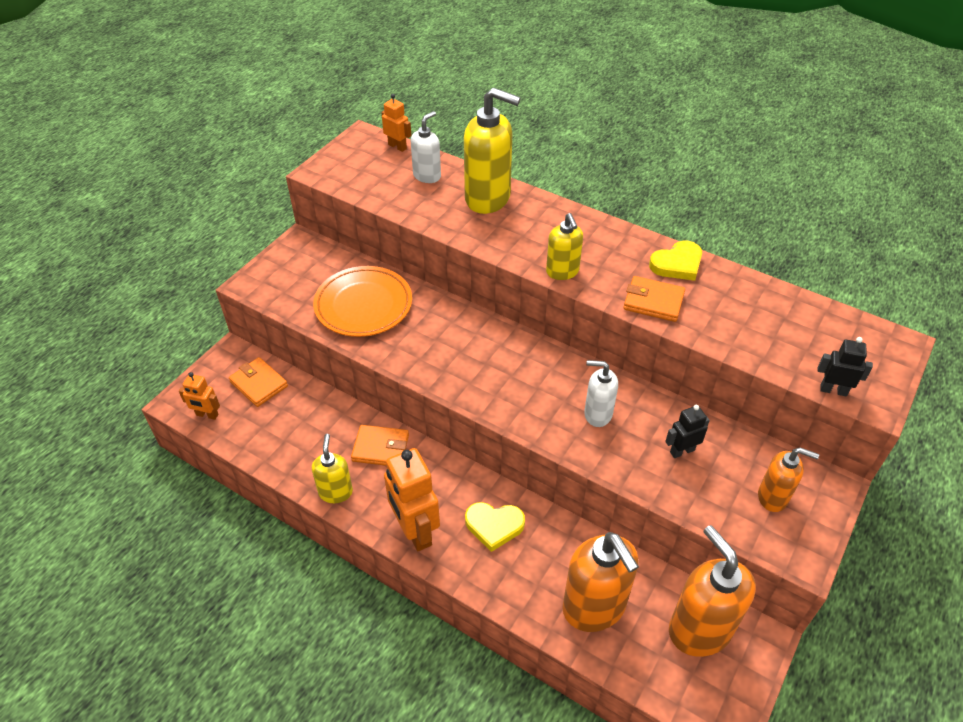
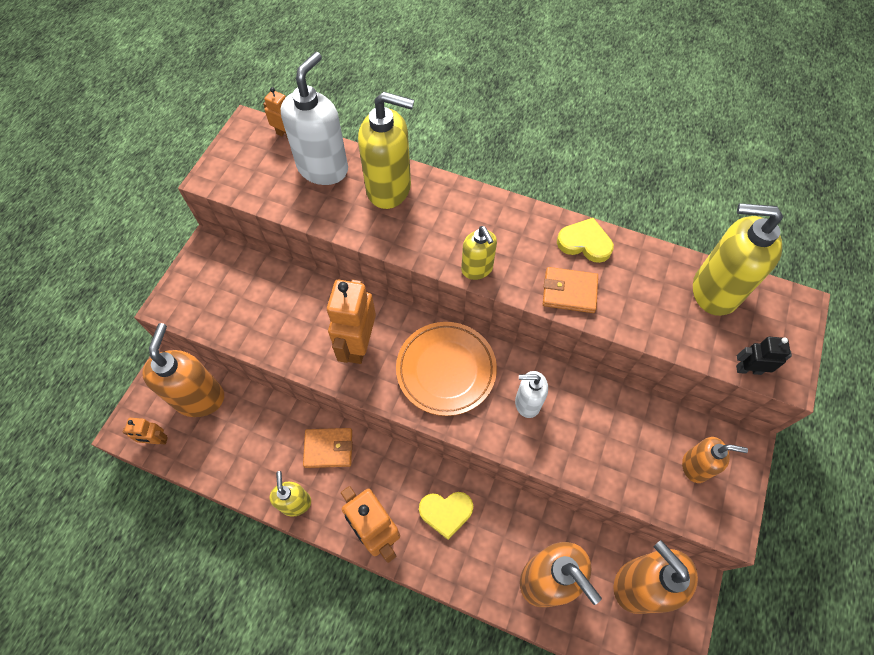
camera: 10 degrees left, 15 degrees up
orange wallet [229,357,288,407] -> orange soap dispenser [142,323,224,417]
orange plate [313,266,412,337] -> orange plate moved to [396,322,497,416]
white soap dispenser [411,111,441,183] -> white soap dispenser [281,52,348,185], size x1.77
yellow heart [649,240,702,281] -> yellow heart turned 120 degrees counterclockwise [557,218,614,263]
black robot [665,405,710,458] -> none
none -> orange robot [327,280,376,364]
none -> yellow soap dispenser [693,203,783,316]

